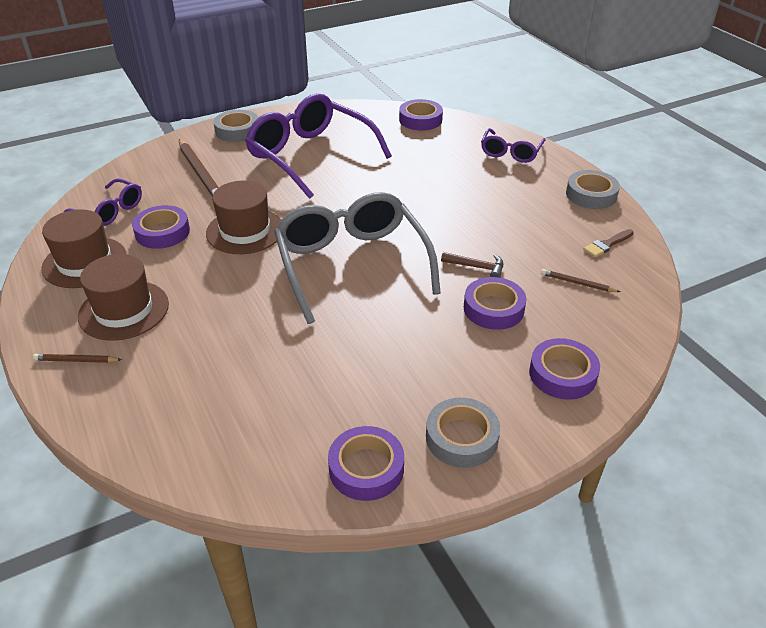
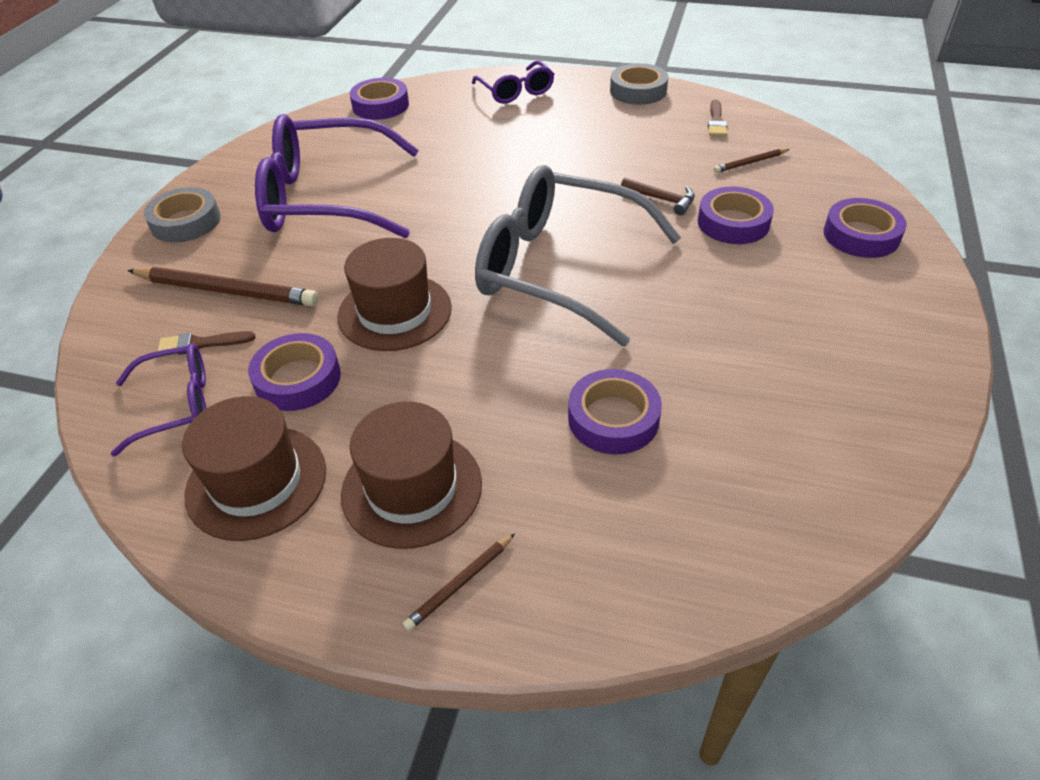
camera: 45 degrees left, 5 degrees up
purple tape [328,426,404,501] -> purple tape moved to [568,369,662,454]
grey tape [426,398,500,468] -> none
brown hammer [441,252,503,278] -> brown hammer turned 60 degrees clockwise [621,177,695,215]
none -> brown brush [157,331,256,355]

